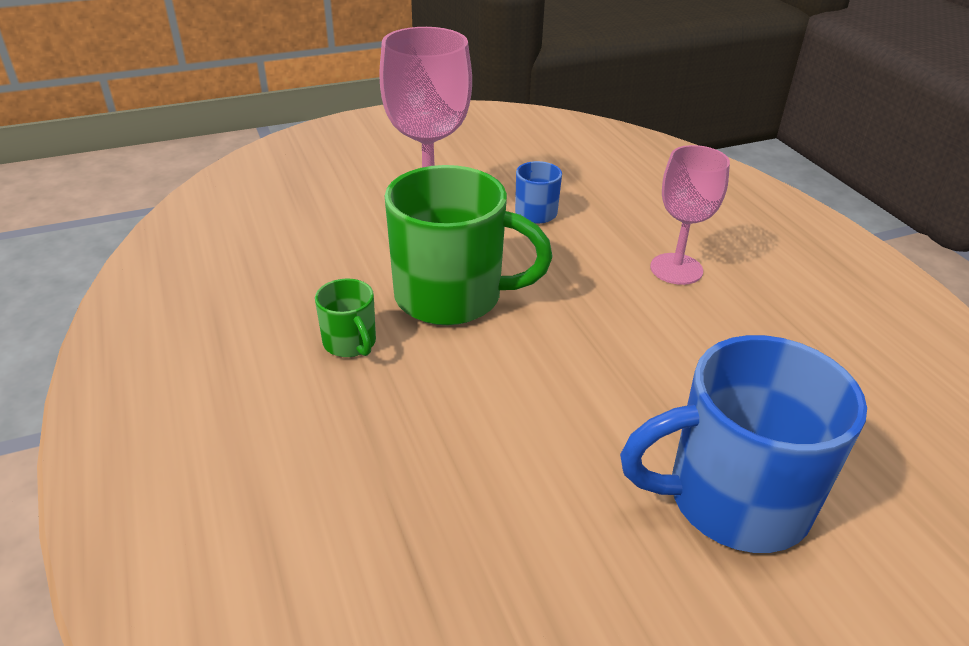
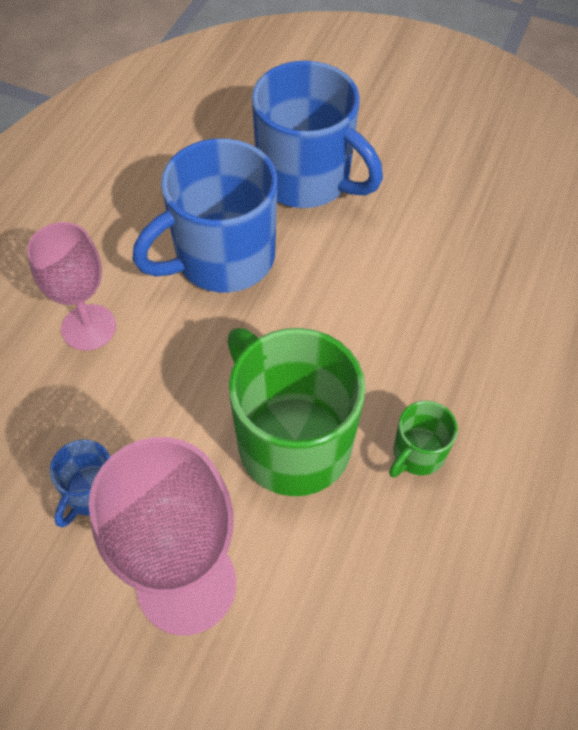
camera: 135 degrees left, 20 degrees up
green mug [315,279,376,357] -> green mug turned 150 degrees counterclockwise [389,401,458,477]
none -> blue mug [132,138,277,292]

